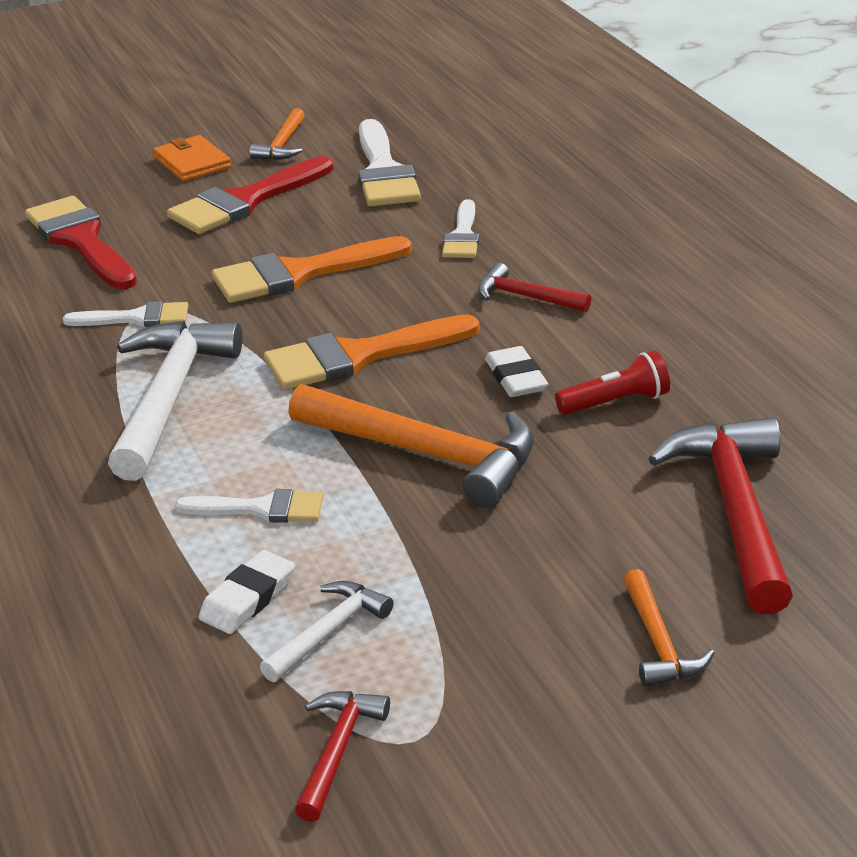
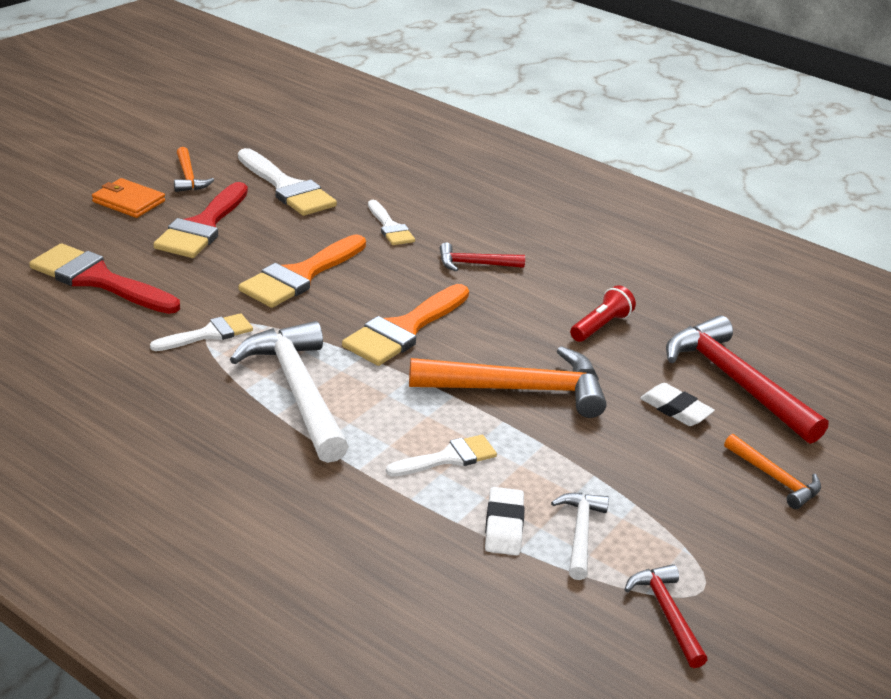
camera: 35 degrees left, 0 degrees up
white eraser [485,346,548,397] -> white eraser moved to [640,383,715,426]

